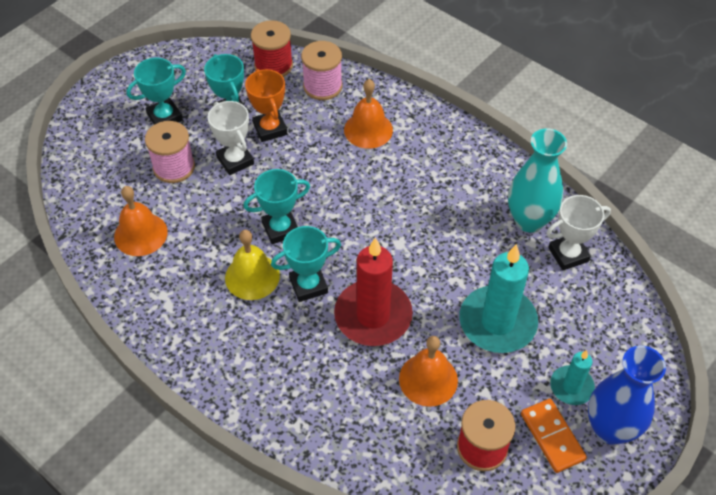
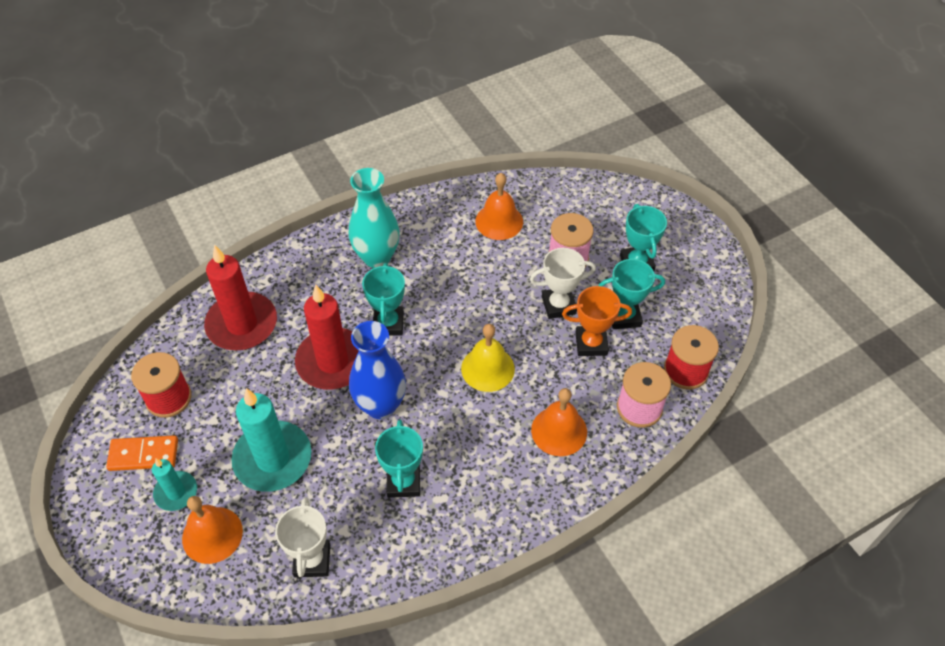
camera: 110 degrees right, 0 degrees up
yellow bell [225,230,280,300] -> yellow bell moved to [461,324,515,392]
turquoise trophy [243,169,310,244] -> turquoise trophy moved to [375,419,423,498]
orange bell [399,336,458,407] -> orange bell moved to [182,496,243,564]
turquoise vase [508,129,567,232] -> turquoise vase moved to [349,168,400,268]
blue vase [588,345,666,445] -> blue vase moved to [349,321,406,419]
none -> red candle [204,245,277,350]

